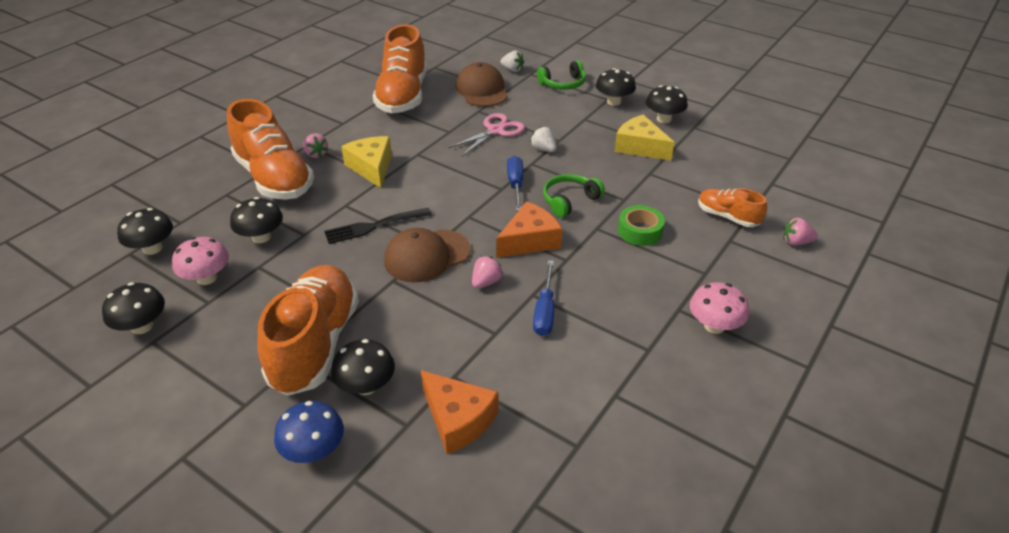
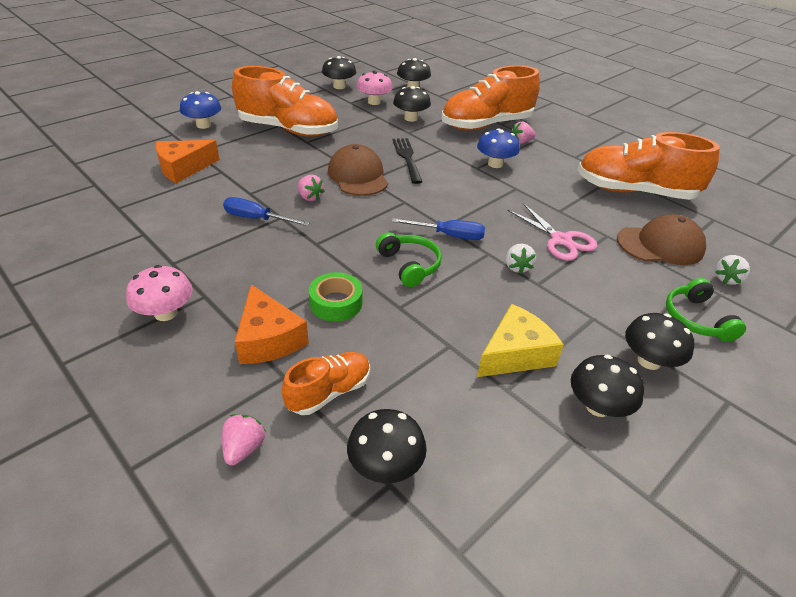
camera: 100 degrees right, 0 degrees up
black mushroom [331,339,395,395] -> black mushroom moved to [347,409,427,483]
yellow cheese [341,136,392,188] -> blue mushroom [477,129,520,168]
orange cheese [496,201,562,258] -> orange cheese moved to [235,284,309,364]
white strawberry [530,127,557,152] -> white strawberry turned 120 degrees clockwise [506,244,536,274]

